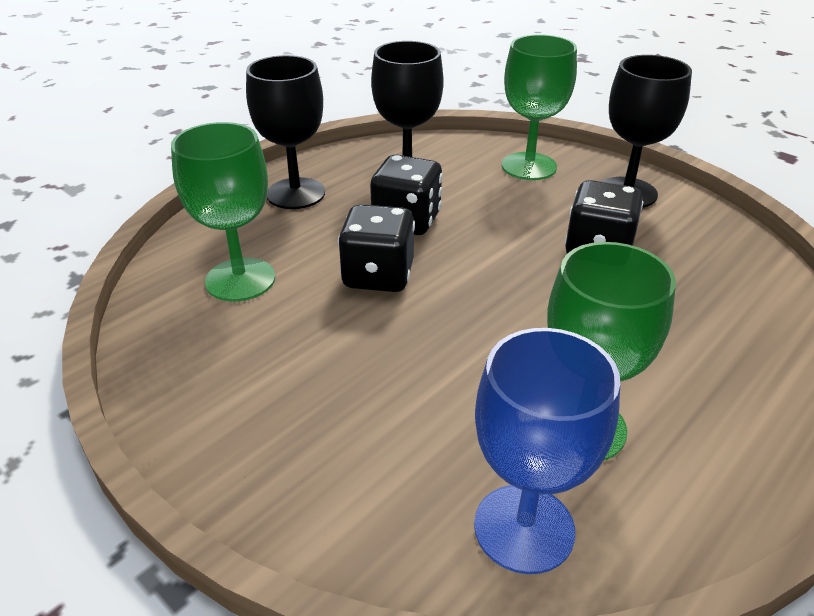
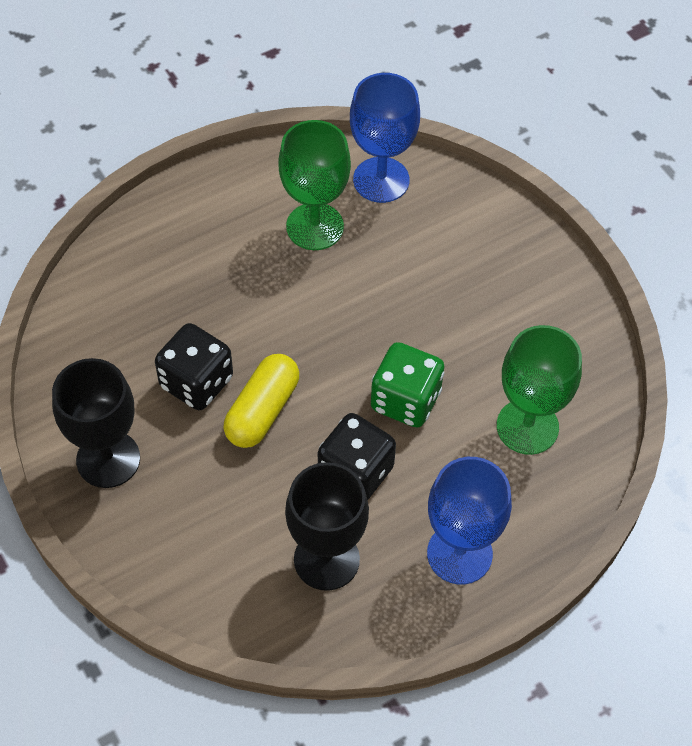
camera: 165 degrees left, 20 degrees up
black goblet [246,55,325,209] -> blue goblet [427,457,512,585]
black dice [338,204,415,292] -> green dice [371,342,444,428]
green goblet [502,35,577,180] -> none
none -> yellow capsule [223,354,299,448]

